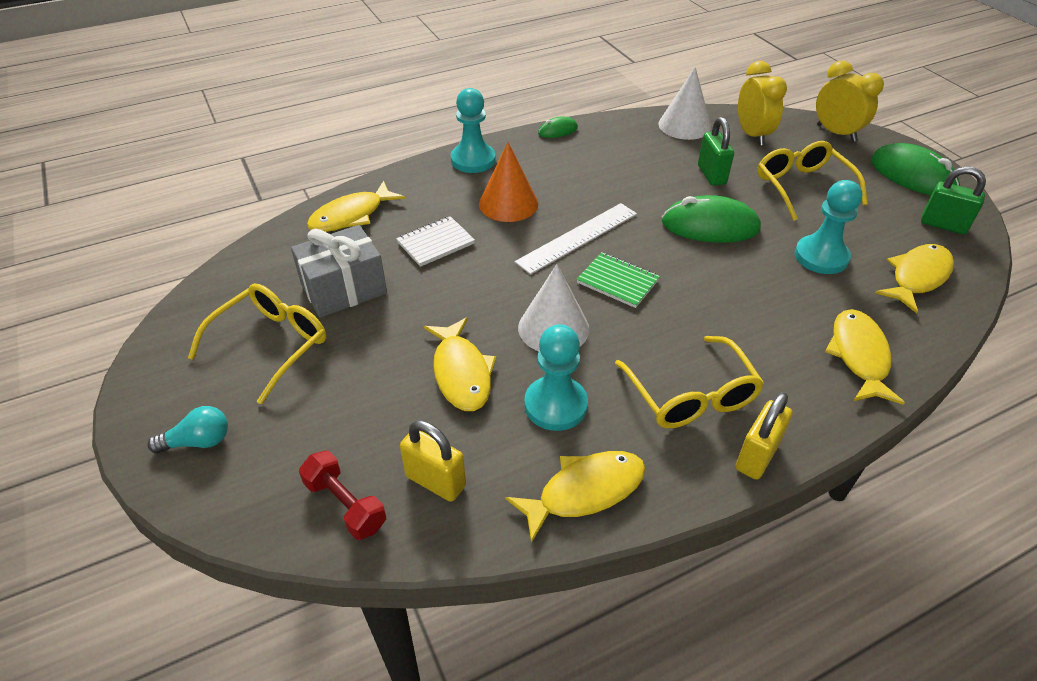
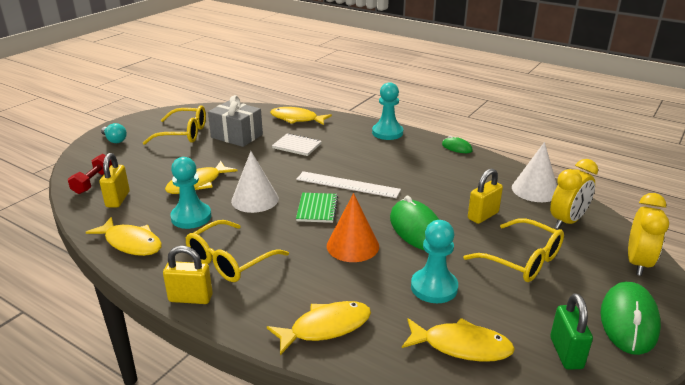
camera: 60 degrees right, 15 degrees down
orange cone [479,142,538,222] -> orange cone moved to [327,193,379,262]
green padlock [698,117,734,186] -> yellow padlock [468,168,503,224]
yellow glasses [757,141,868,221] -> yellow glasses turned 90 degrees clockwise [464,218,564,282]

